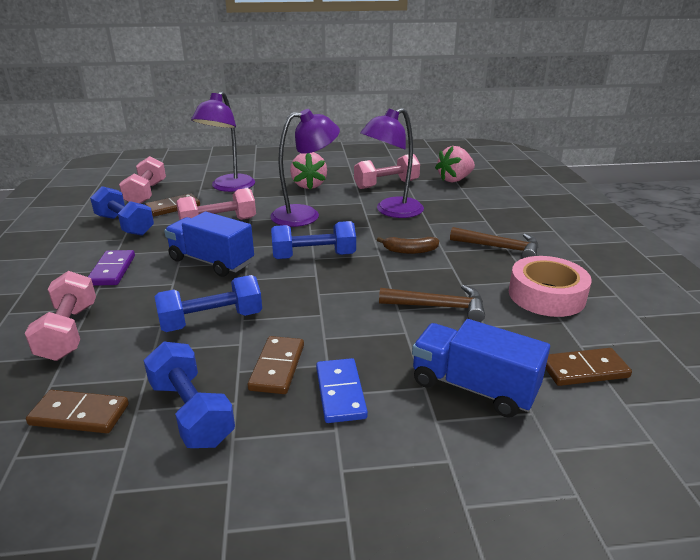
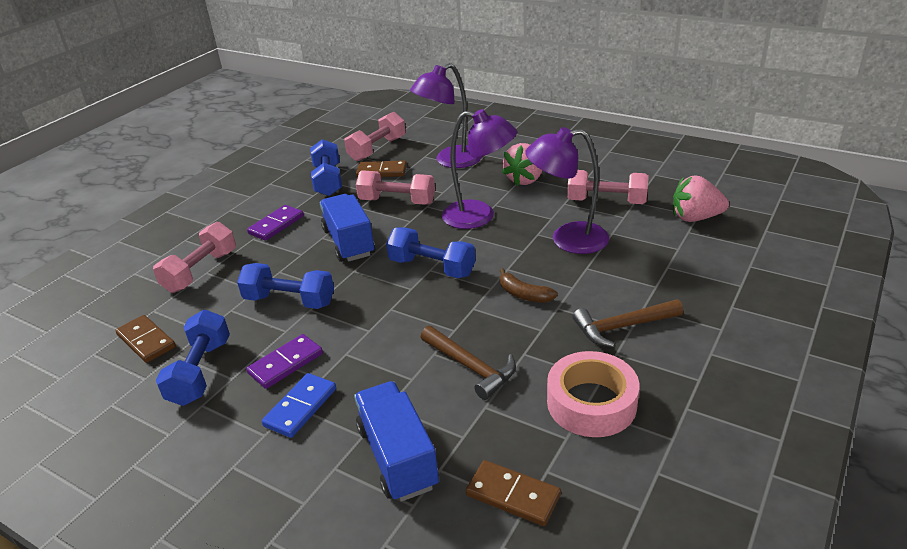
camera: 40 degrees right, 5 degrees up
brown domino [248,336,304,394] -> purple domino [246,334,323,389]
brown hammer [450,227,539,258] -> brown hammer turned 105 degrees clockwise [573,299,683,348]

